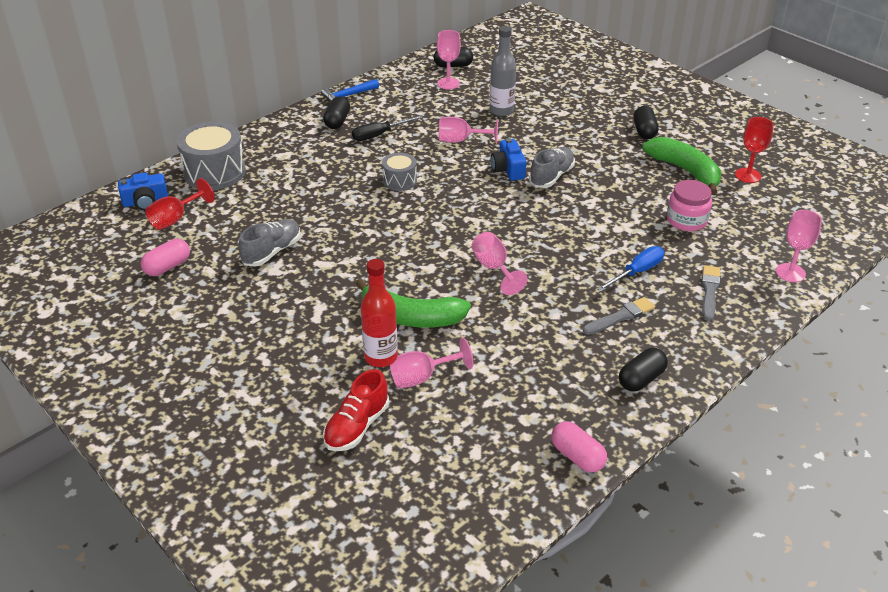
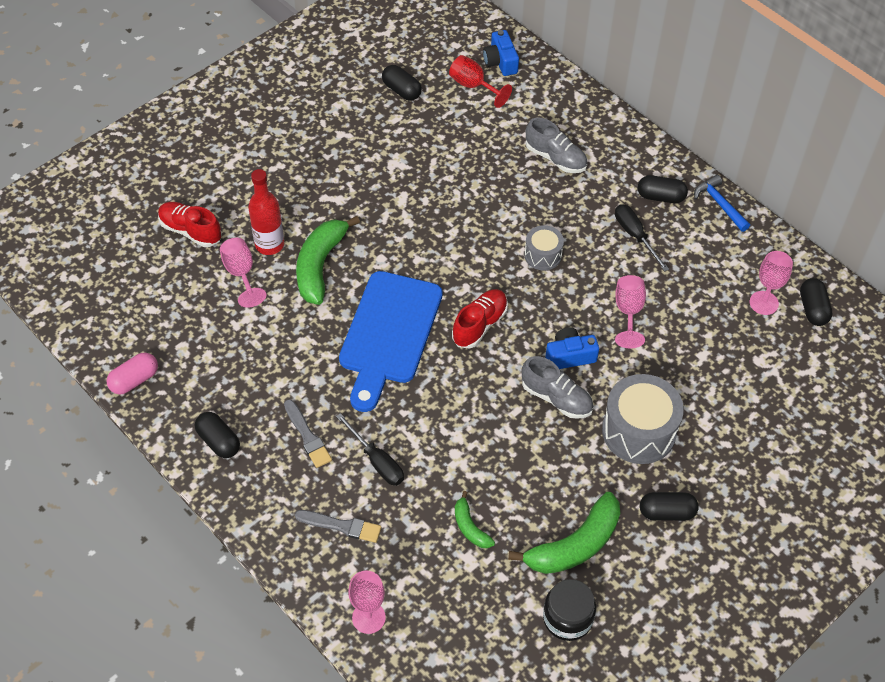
camera: 90 degrees right, 15 degrees up
pink capsule [141,239,190,276] -> black capsule [382,65,422,101]
grey drum [176,121,246,190] -> grey drum moved to [602,374,684,464]
grey shoe [238,219,300,267] -> grey shoe moved to [526,118,587,173]
pink goblet [472,232,528,295] -> blue cutting board [339,271,443,412]
grey bottle [489,26,516,116] -> none
blue screwdriver [597,246,664,292] -> black screwdriver [336,413,404,486]
pink jar [667,180,712,231] -> green banana [455,491,495,548]
red goblet [735,117,774,183] -> black jar [543,579,596,641]
none -> red shoe [452,289,508,349]

